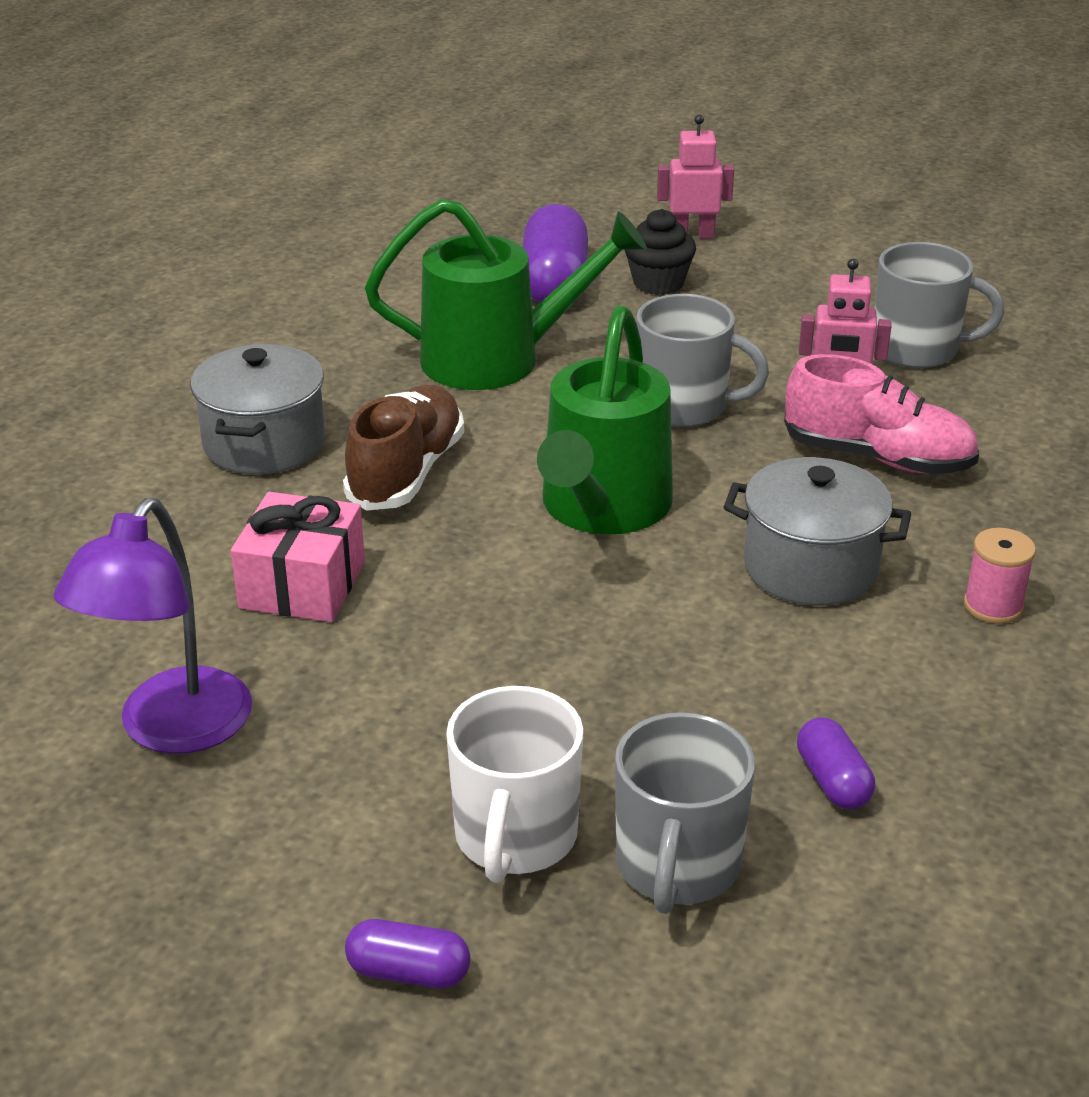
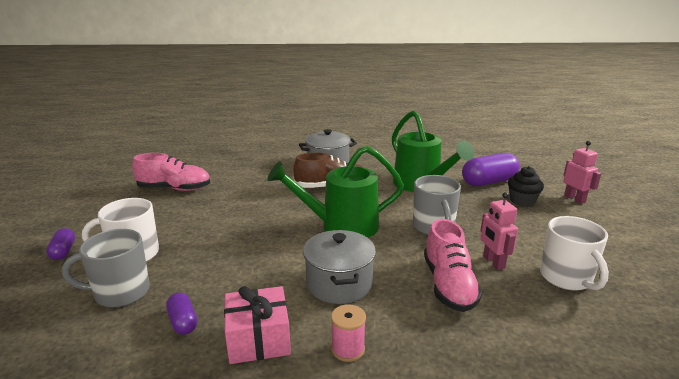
camera: 65 degrees right, 10 degrees down
purple lamp [54,498,252,754] -> pink shoe [132,153,210,191]
pink gift [231,492,365,622] -> pink gift moved to [224,286,291,364]
purple capsule [797,717,875,809] -> purple capsule turned 75 degrees counterclockwise [166,292,197,335]
grey mug [874,242,1004,368] -> white mug [540,216,609,291]

